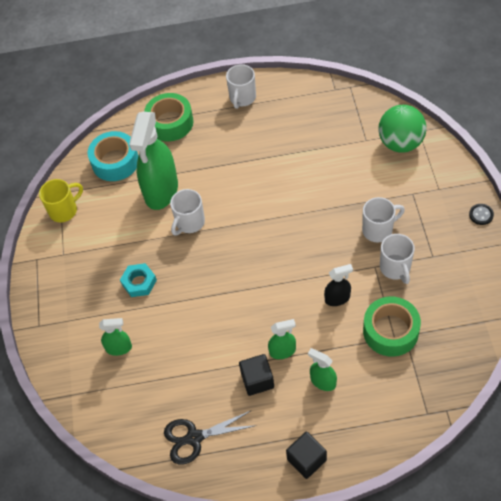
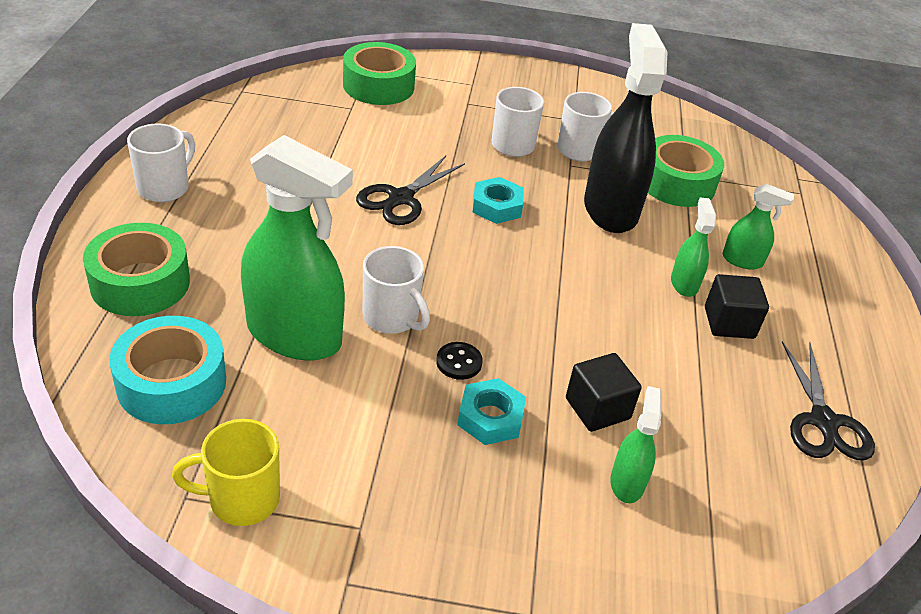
camera: 85 degrees left, 15 degrees down
yellow mug [39,179,83,222] -> yellow mug turned 75 degrees counterclockwise [172,419,280,526]
white mug [226,64,256,109] -> white mug turned 90 degrees counterclockwise [127,123,195,202]
black cube [286,432,327,479] -> black cube moved to [566,353,642,432]
green spray bottle [308,348,337,391] -> green spray bottle turned 120 degrees counterclockwise [723,184,794,270]
black spray bottle [324,264,353,306] -> black spray bottle [584,23,668,233], size x2.14
green ball [378,105,427,153] -> green tape [343,42,416,105]
black button [469,204,494,225] -> black button moved to [436,342,483,380]
none -> black scissors [356,156,465,225]
none -> turquoise nut [473,177,523,224]

